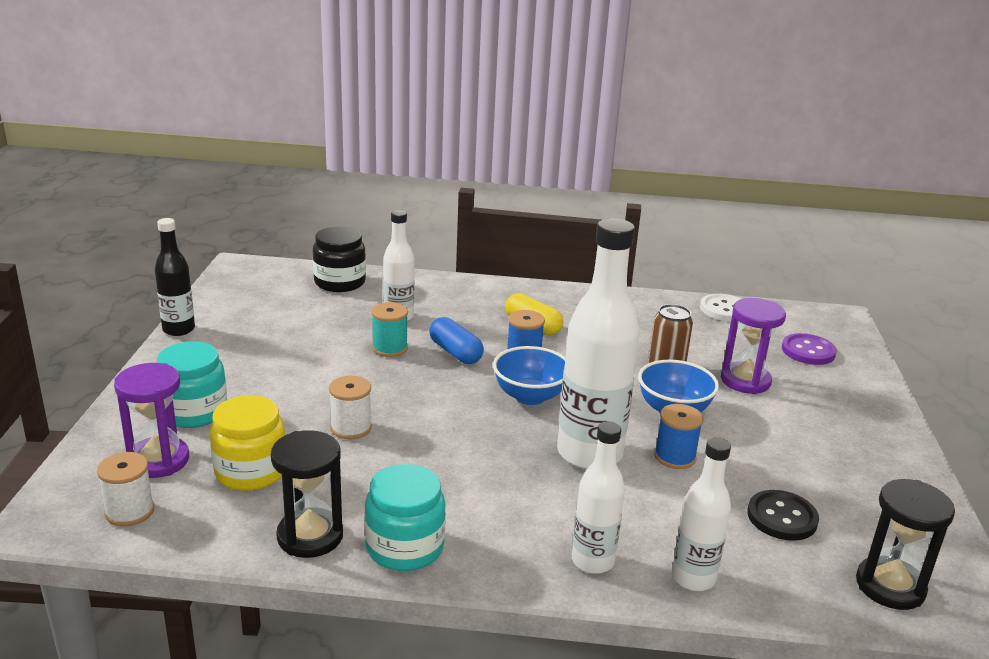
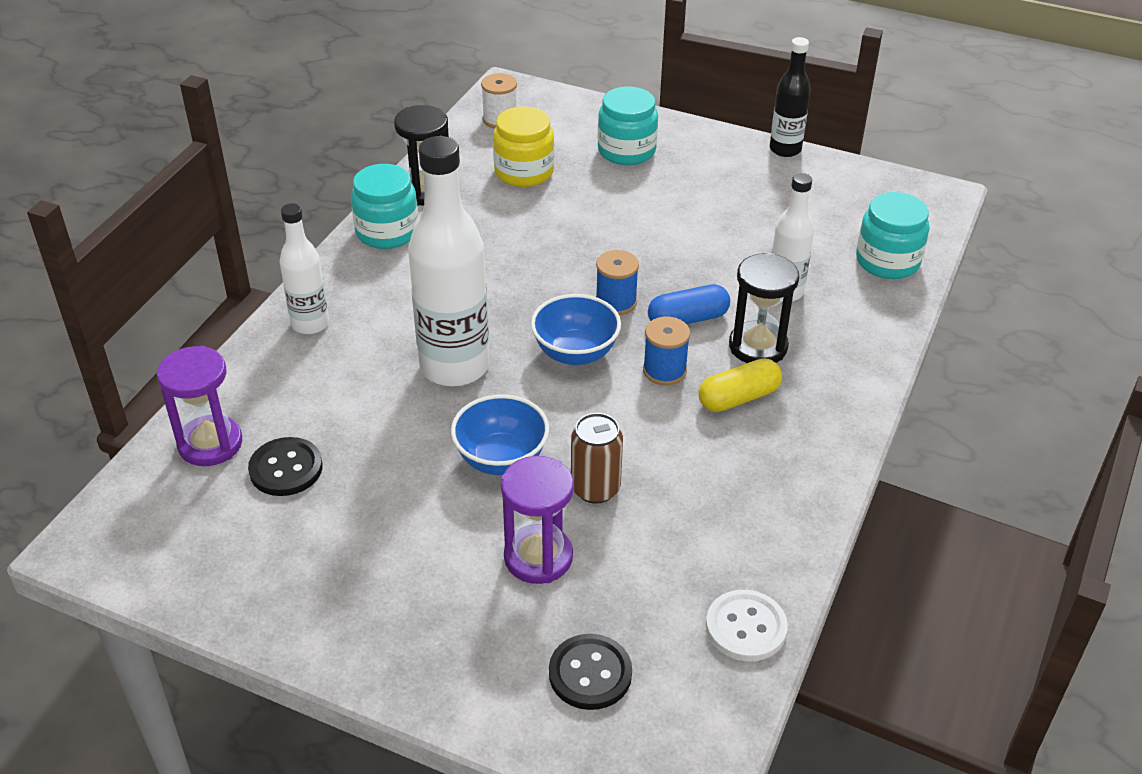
camera: 110 degrees right, 15 degrees up
purple hourglass [114,363,189,478] -> purple hourglass moved to [157,346,242,466]
black jar [313,227,366,292] -> turquoise jar [856,192,930,279]
white spool [329,376,372,439] -> none
turquoise spool [372,302,408,357] -> none
blue spool [654,404,703,469] -> blue spool moved to [596,250,639,315]
white bottle [672,437,731,591] -> none
purple button [782,333,837,365] -> black button [549,634,632,710]
black hourglass [856,479,955,610] -> black hourglass moved to [729,253,799,363]

